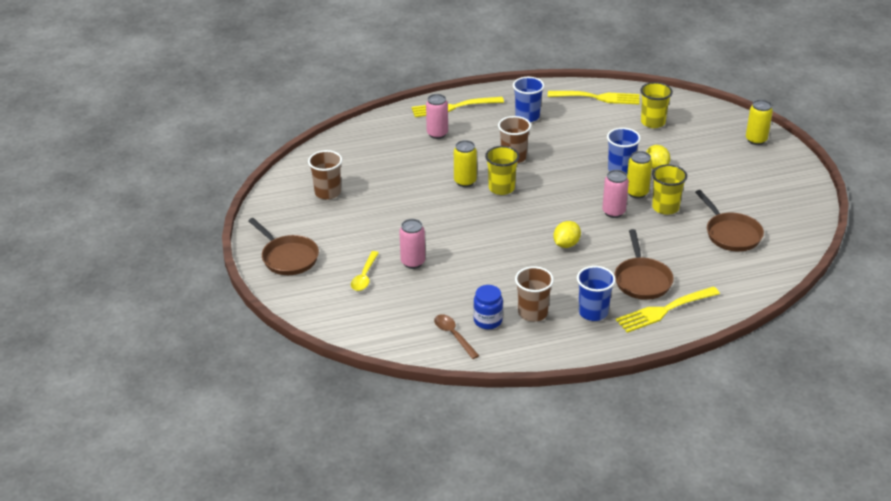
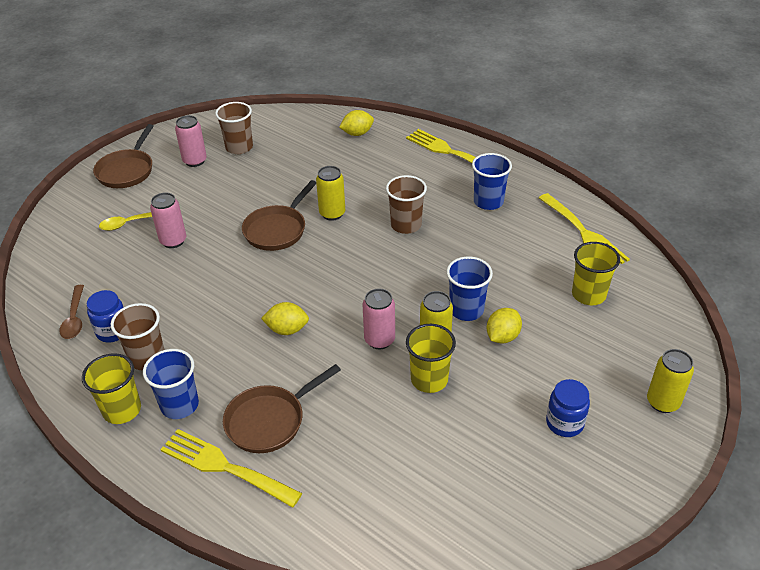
camera: 55 degrees right, 5 degrees up
pink can [426,94,448,139] -> pink can moved to [175,115,207,167]
brown spoon [434,314,479,359] -> brown spoon turned 150 degrees clockwise [59,285,84,339]
yellow cup [485,146,519,195] -> yellow cup moved to [82,353,141,424]
brown pan [695,190,764,252] -> brown pan moved to [242,180,316,251]
none -> yellow lemon [339,110,374,136]
none -> blue jar [546,379,590,437]

